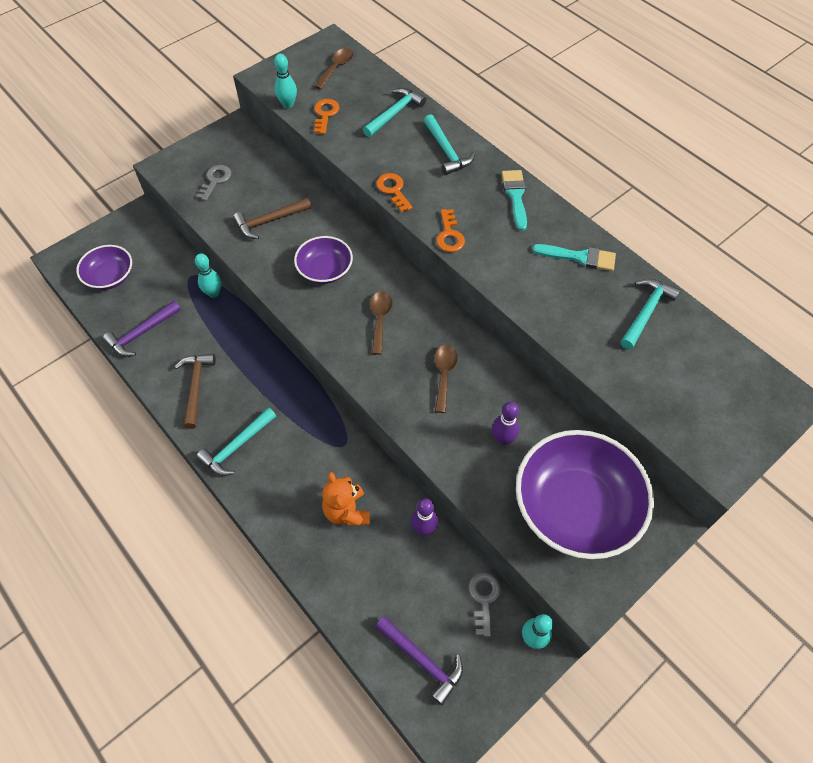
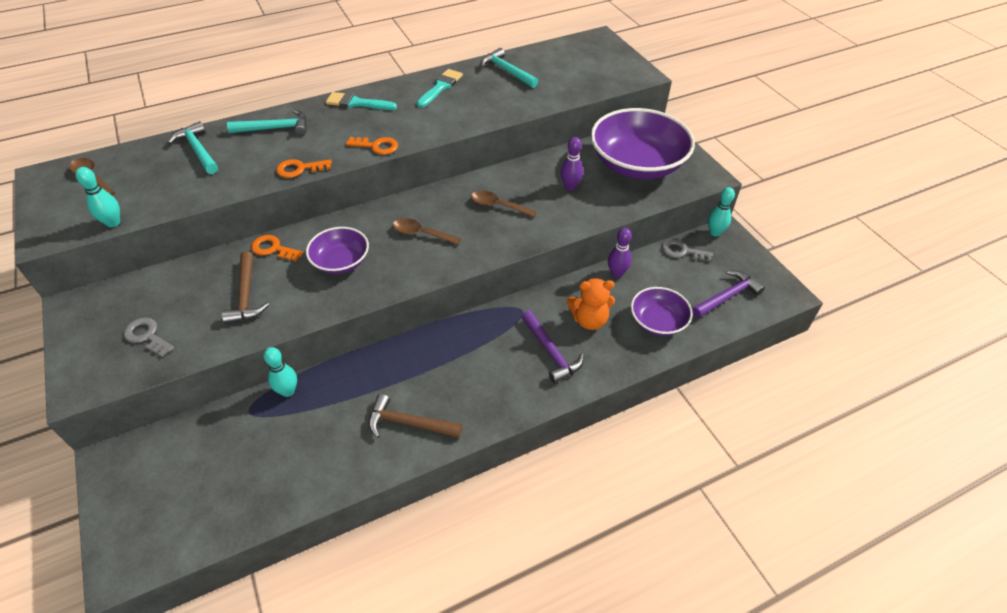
camera: 75 degrees left, 10 degrees down
purple bowl [76,245,132,290] -> purple bowl moved to [631,287,693,336]
purple hammer [103,301,181,357] -> purple hammer moved to [522,311,584,383]
turquoise hammer [196,408,276,476] -> none
orange key [314,99,339,134] -> orange key moved to [251,235,303,261]

